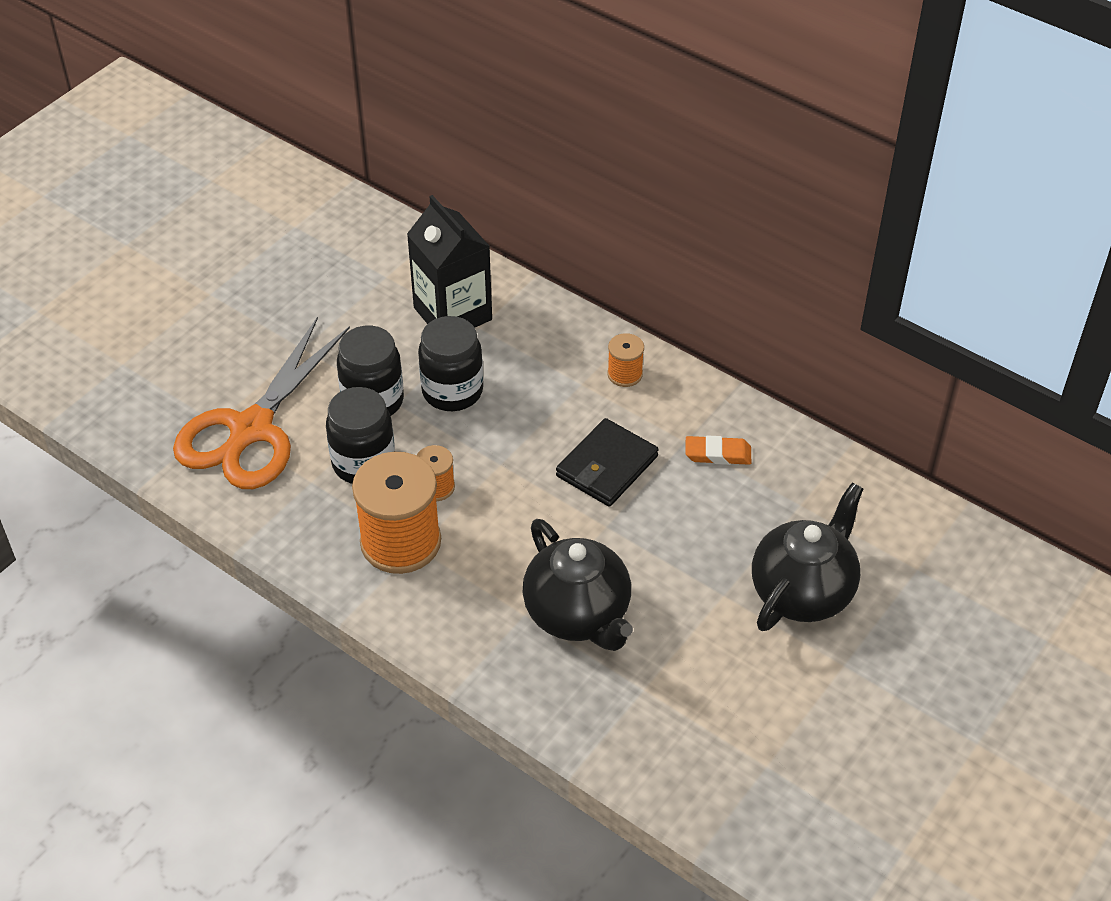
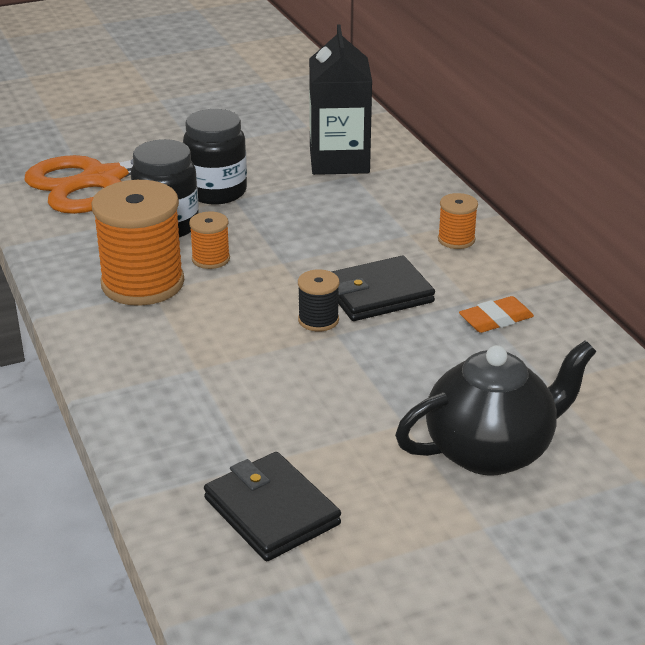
camera: 30 degrees right, 15 degrees down
black jar [418,316,483,411] -> none
black teapot [522,519,633,651] -> none
orange eraser [685,435,751,465] -> orange eraser turned 60 degrees counterclockwise [459,296,534,333]
none -> black wallet [204,452,341,561]
none -> black spool [298,269,340,331]

